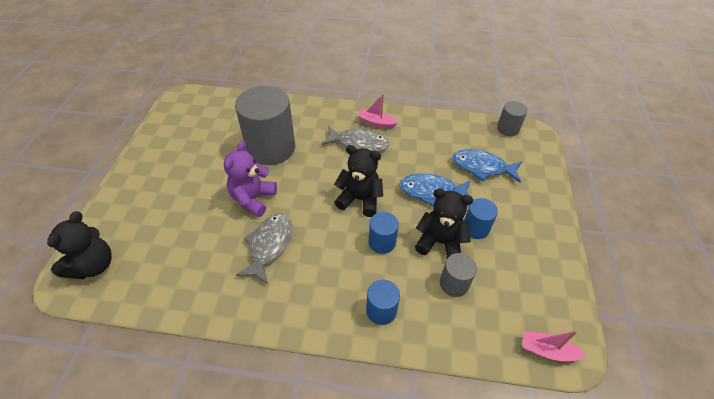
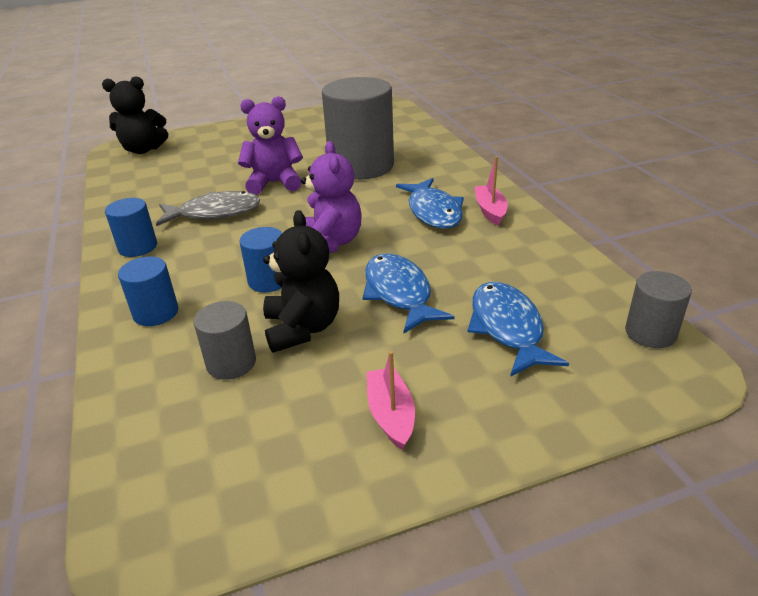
camera: 65 degrees right, 15 degrees down
grey fish [321,125,390,152] -> blue fish [396,178,464,229]
black teddy bear [334,145,383,217] -> purple teddy bear [301,141,361,253]
blue cylinder [464,198,498,239] -> blue cylinder moved to [105,198,157,257]
pink boat [523,330,587,361] -> pink boat moved to [367,351,415,450]

